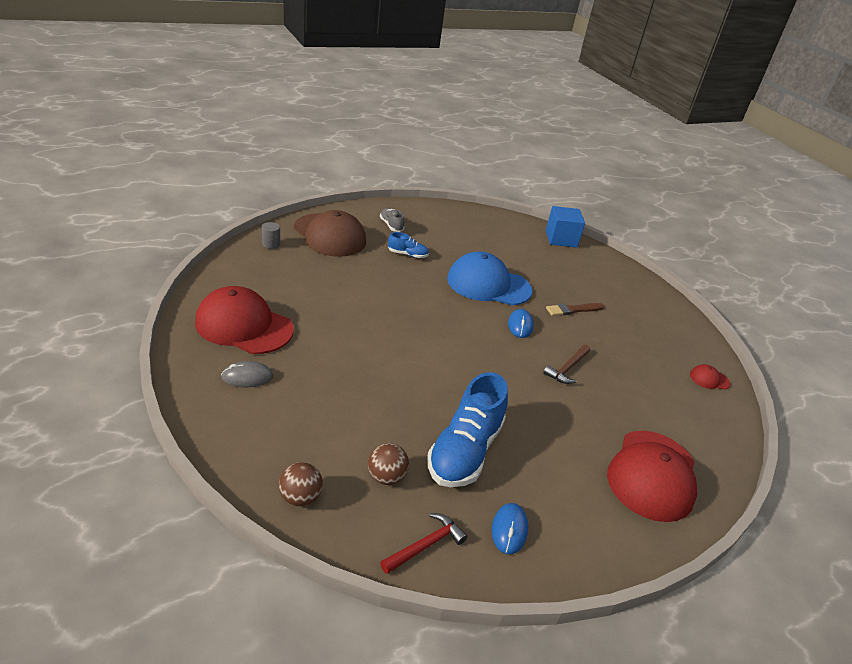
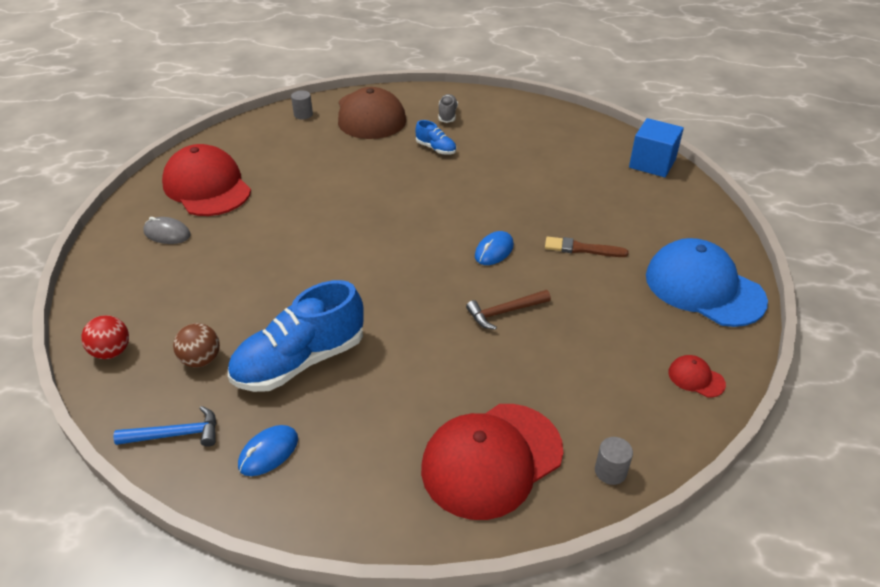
camera: 35 degrees right, 5 degrees up
brown ball [279,462,323,507] -> red ball [81,315,129,359]
red hammer [380,513,467,574] -> blue hammer [113,406,216,447]
blue cap [447,251,532,305] -> blue cap moved to [646,238,768,327]
none -> grey cylinder [595,437,633,485]

